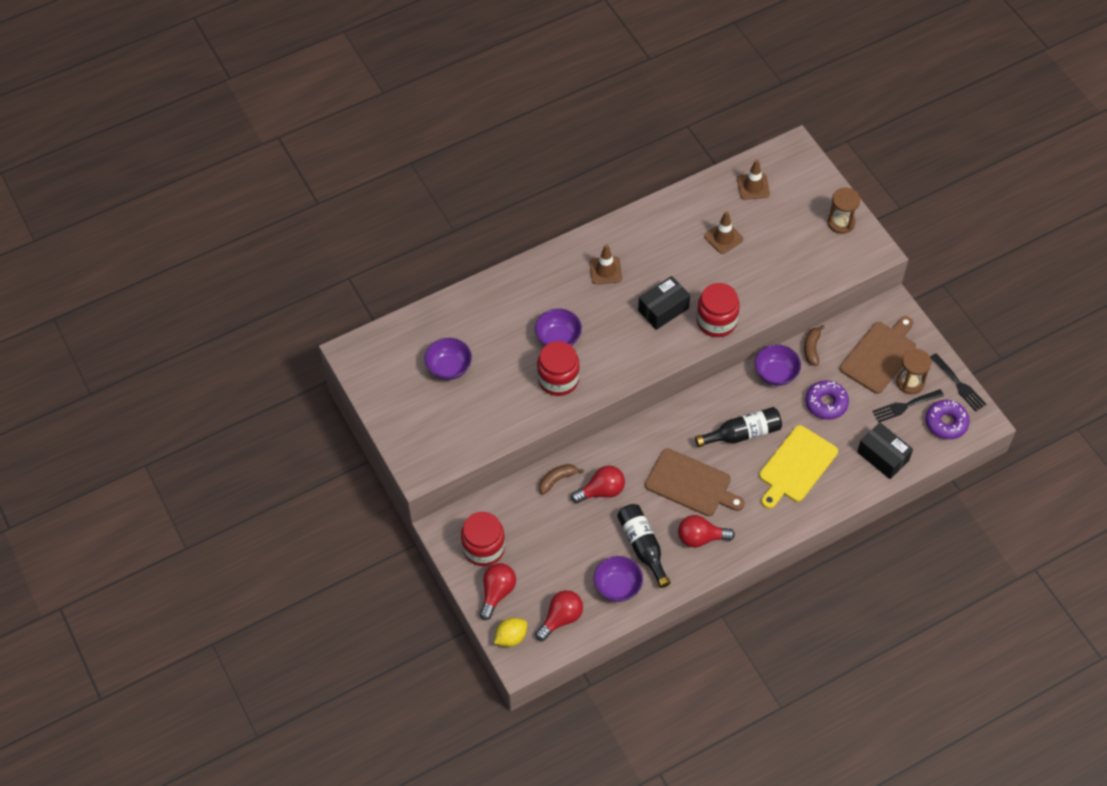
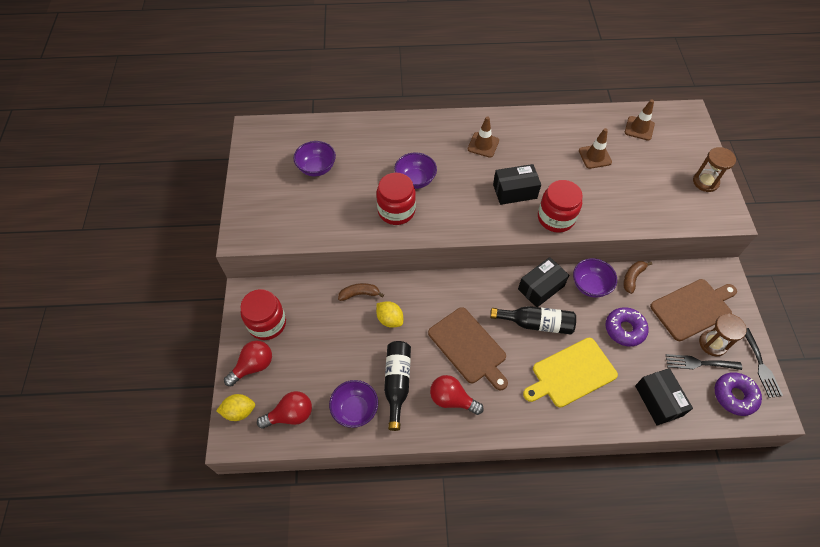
camera: 25 degrees right, 0 degrees up
red light bulb [571,466,625,503] -> yellow lemon [376,301,403,328]
none -> black box [518,257,569,307]

